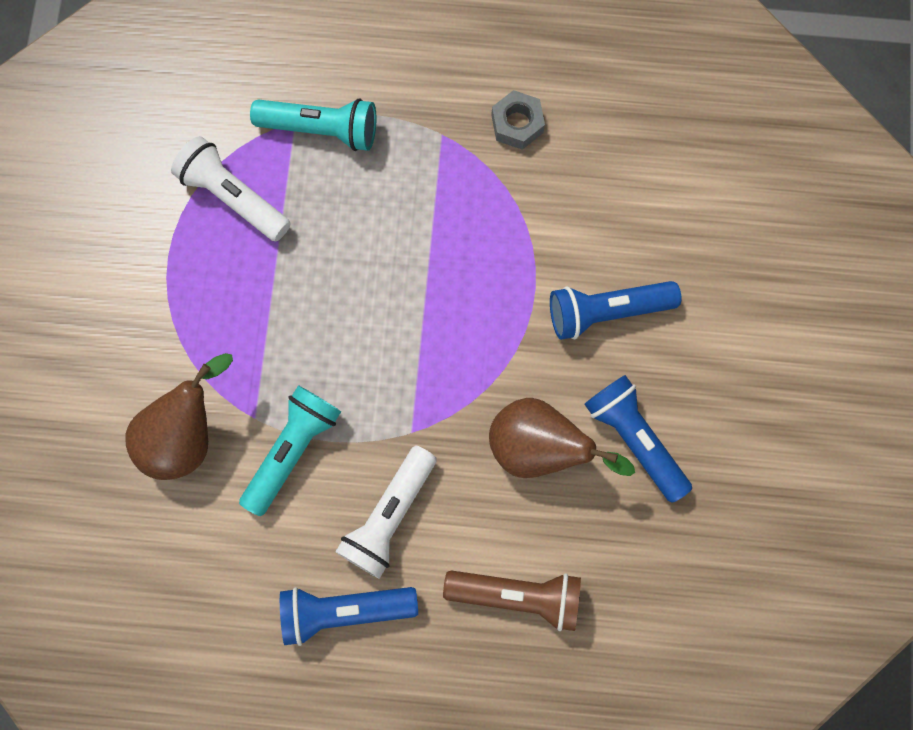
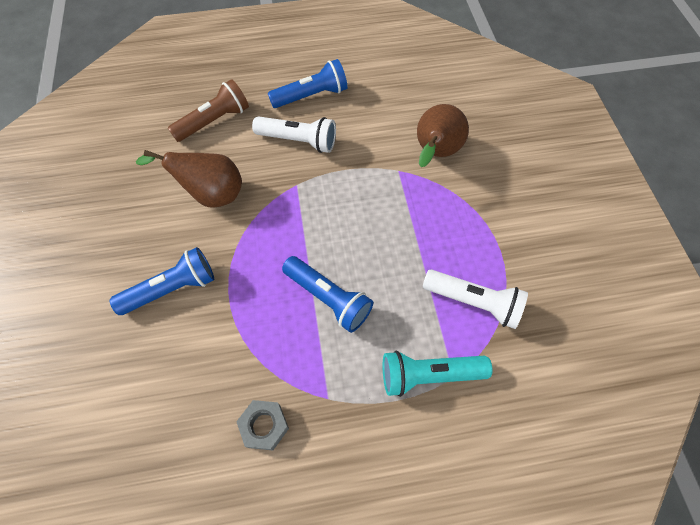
camera: 165 degrees right, 15 degrees down
turquoise flashlight [239,385,341,516] -> none
white flashlight [335,446,437,579] -> white flashlight turned 90 degrees clockwise [252,116,336,153]
brown flashlight [443,570,581,631] -> brown flashlight turned 150 degrees clockwise [168,79,249,142]
blue flashlight [584,375,692,503] -> blue flashlight moved to [282,256,373,333]

